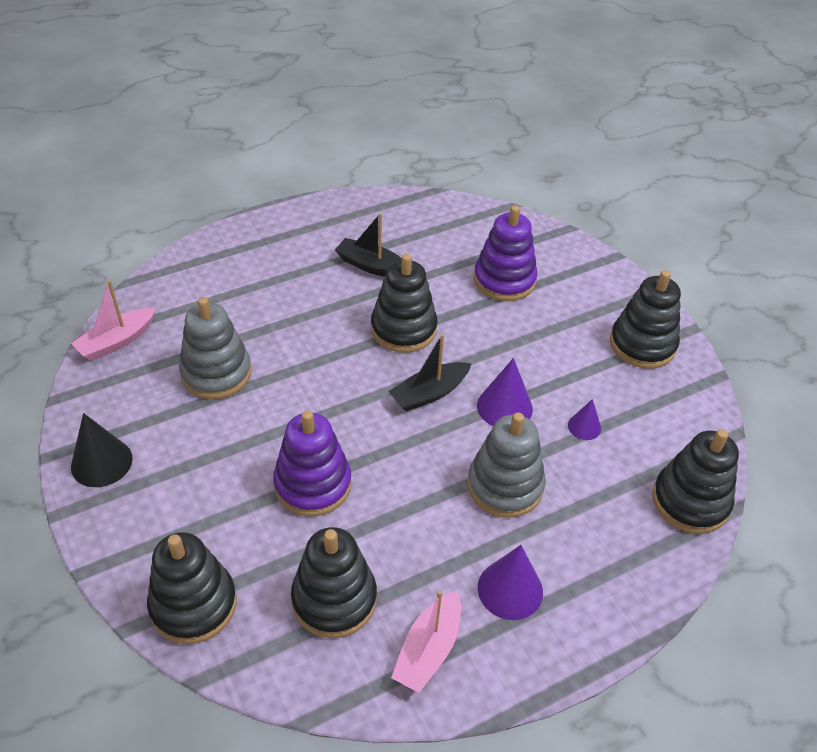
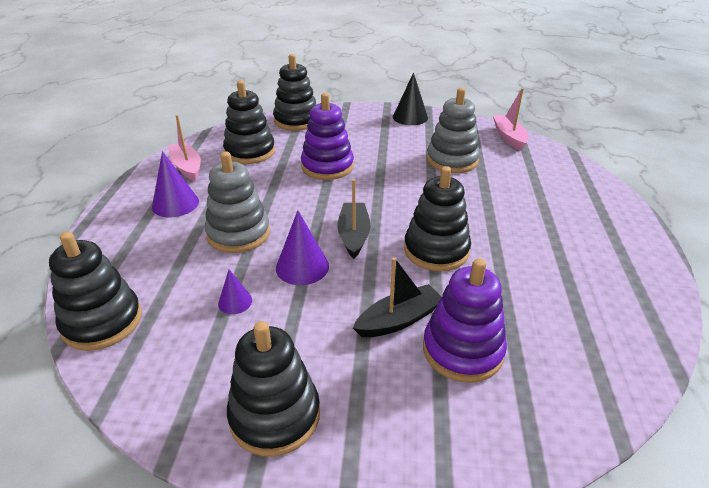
camera: 125 degrees right, 10 degrees down
black boat [335,213,402,277] -> black boat moved to [353,257,442,337]

